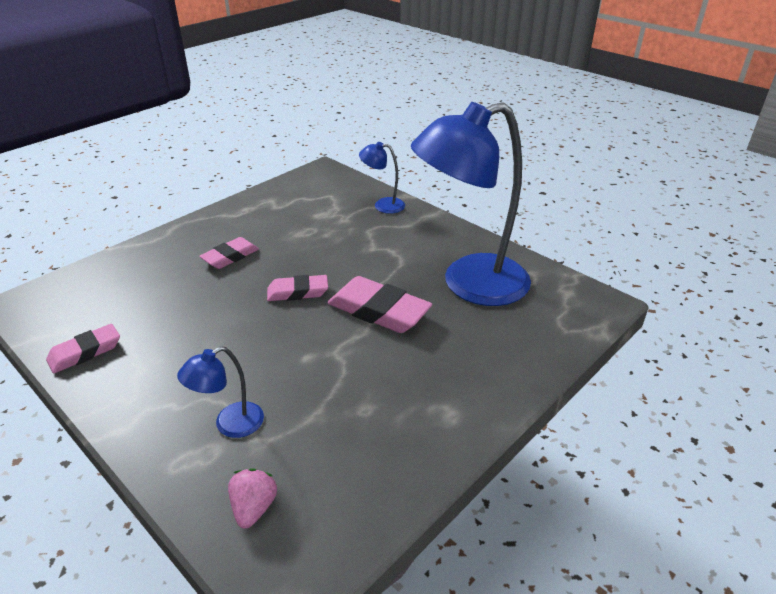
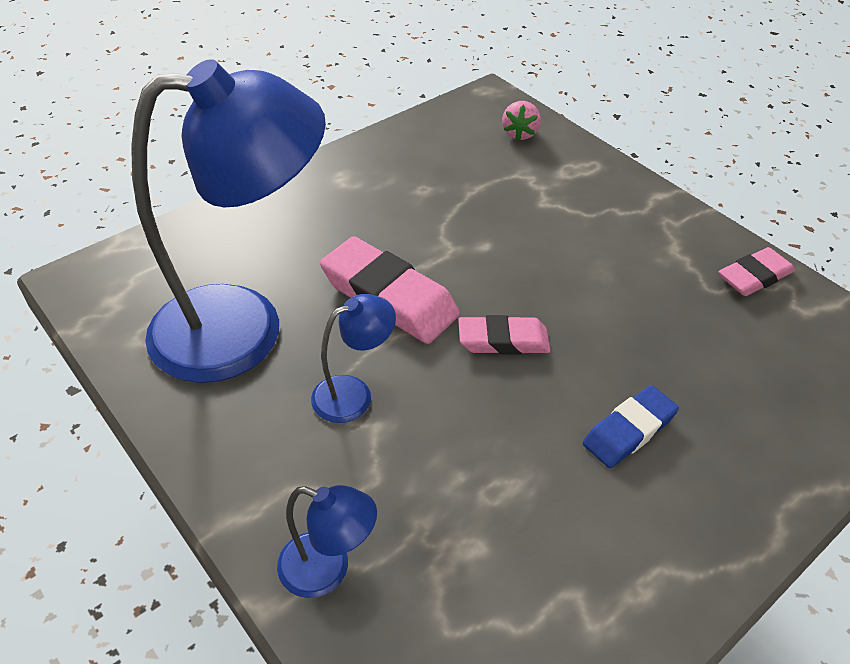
camera: 175 degrees left, 10 degrees up
blue lamp [177,346,264,438] -> blue lamp moved to [311,294,396,423]
pink eraser [199,237,259,269] -> blue eraser [583,385,679,468]

